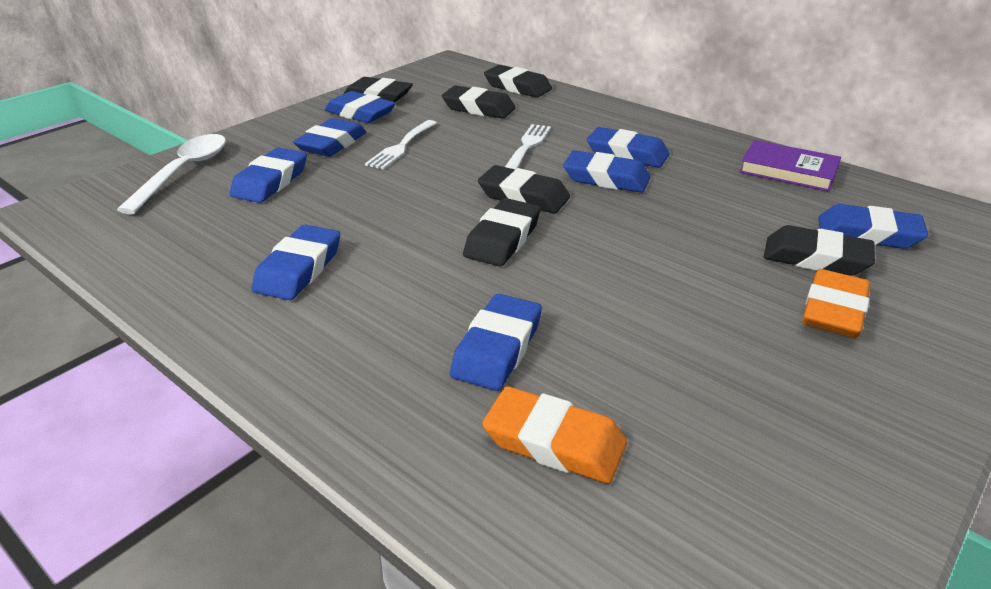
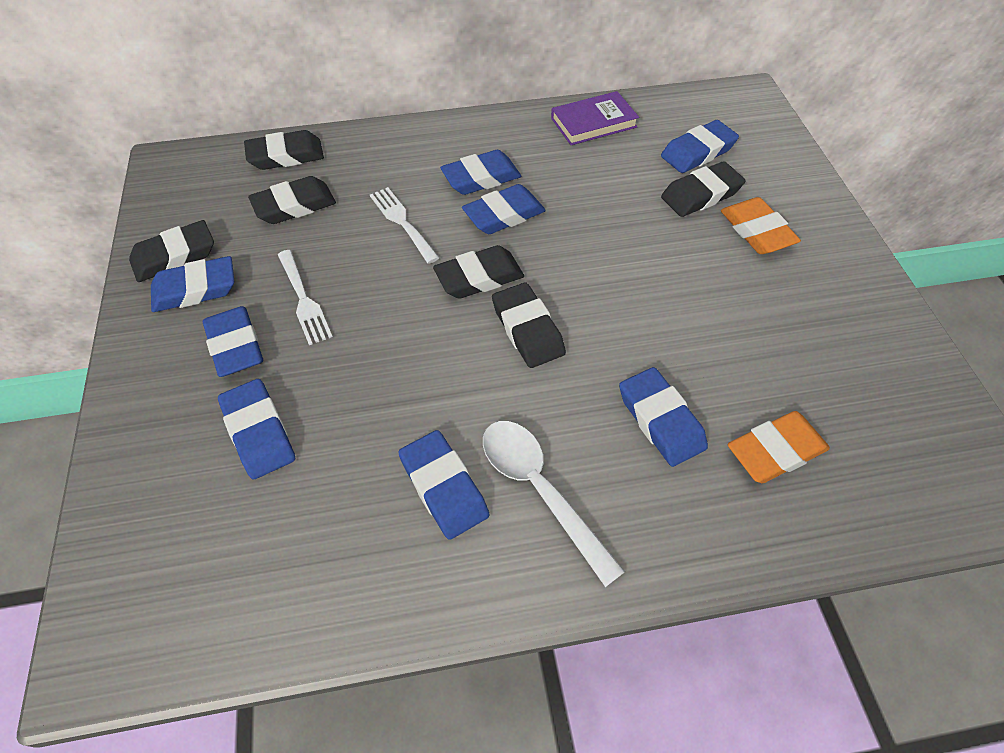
camera: 50 degrees left, 20 degrees up
white spoon [117,134,226,214] -> white spoon moved to [483,421,625,587]

